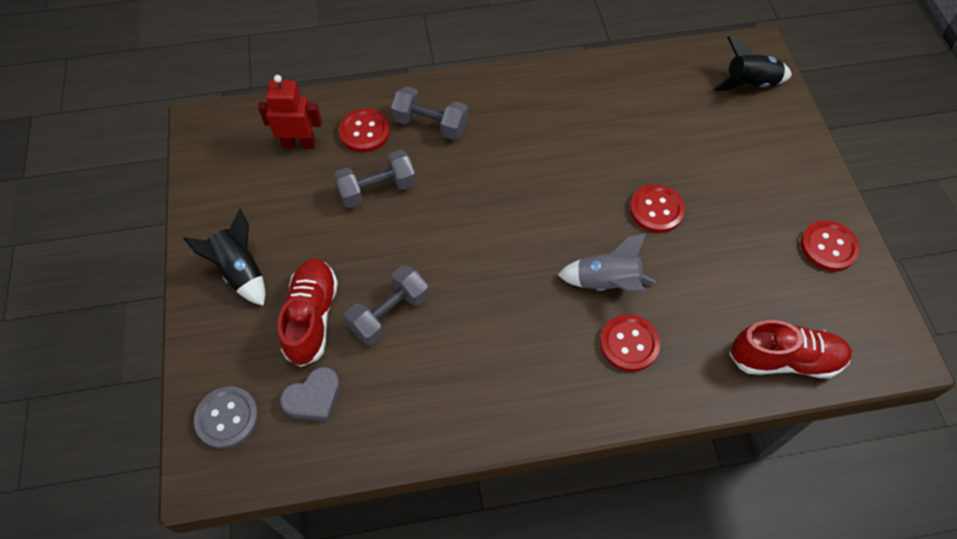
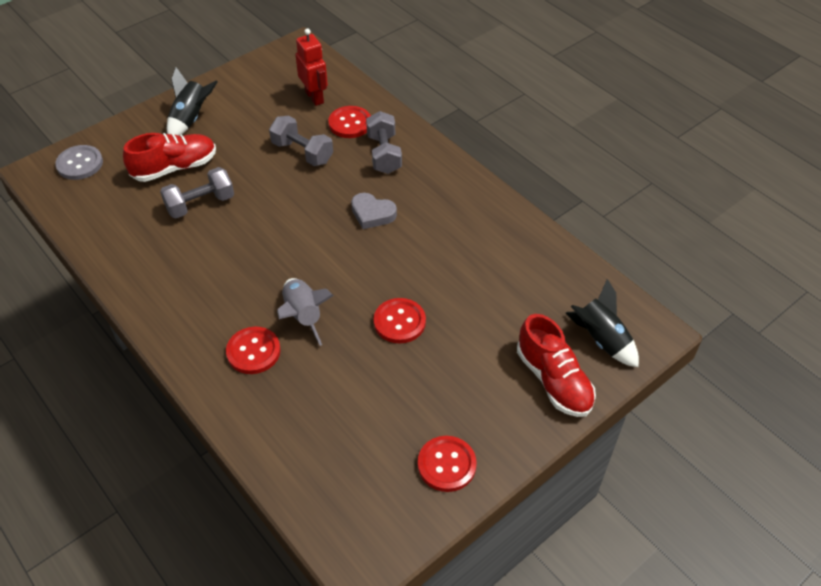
camera: 60 degrees right, 10 degrees down
grey heart [280,367,340,421] -> grey heart moved to [351,193,397,229]
grey dumbbell [344,265,429,345] -> grey dumbbell turned 45 degrees counterclockwise [160,167,234,218]
red shoe [730,320,852,378] -> red shoe moved to [517,314,596,417]

